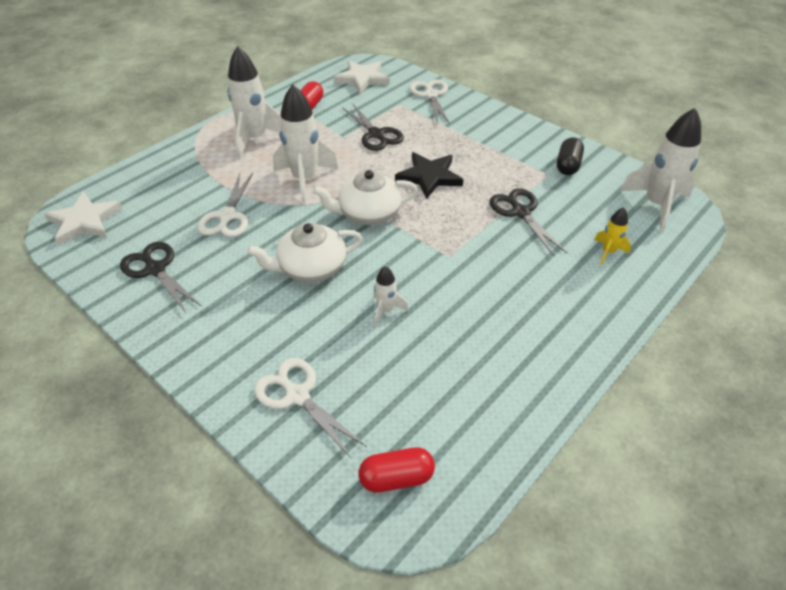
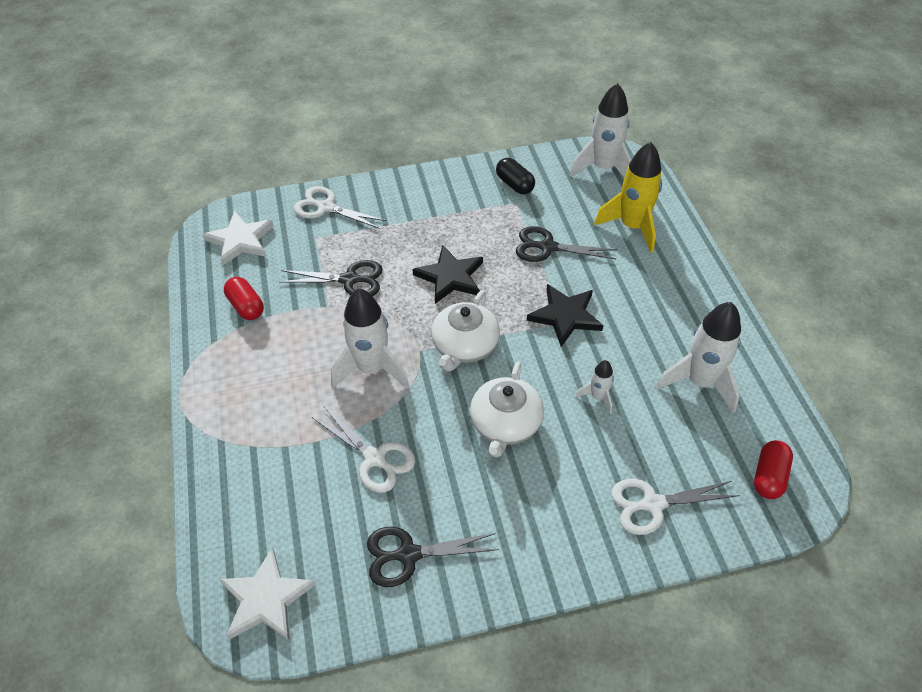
camera: 55 degrees left, 5 degrees up
white rocket [228,46,281,159] -> white rocket moved to [657,302,741,413]
yellow rocket [594,207,631,265] -> yellow rocket [594,142,662,253], size x2.03
none -> black star [527,284,603,347]

